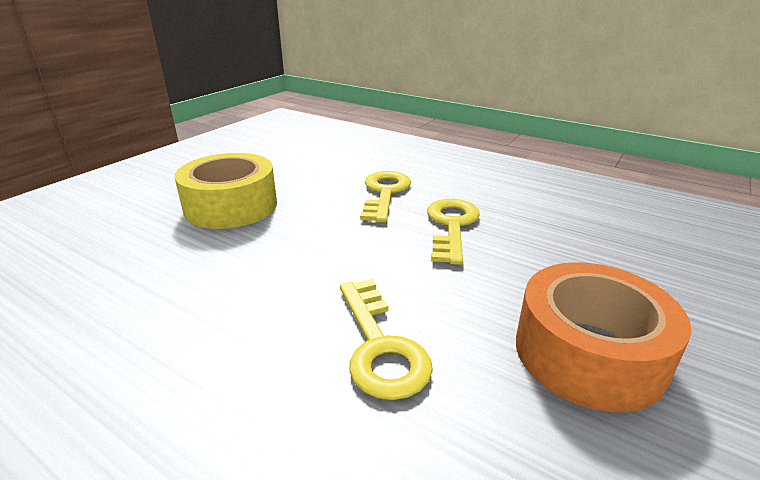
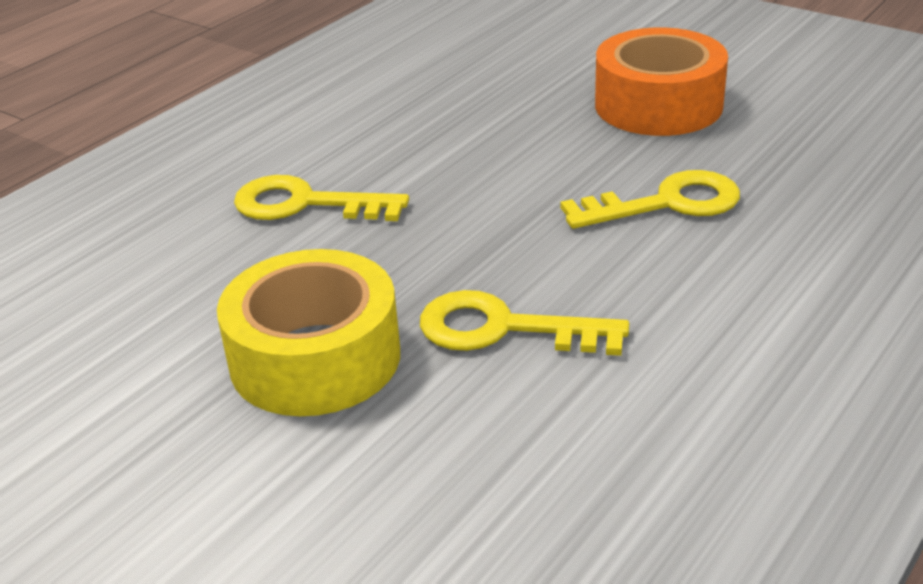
camera: 85 degrees left, 5 degrees up
yellow key [427,199,480,265] -> yellow key moved to [420,290,629,356]

